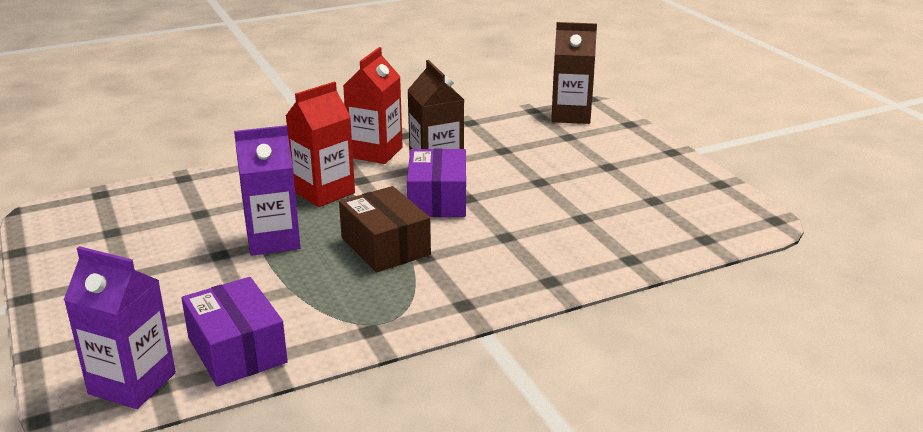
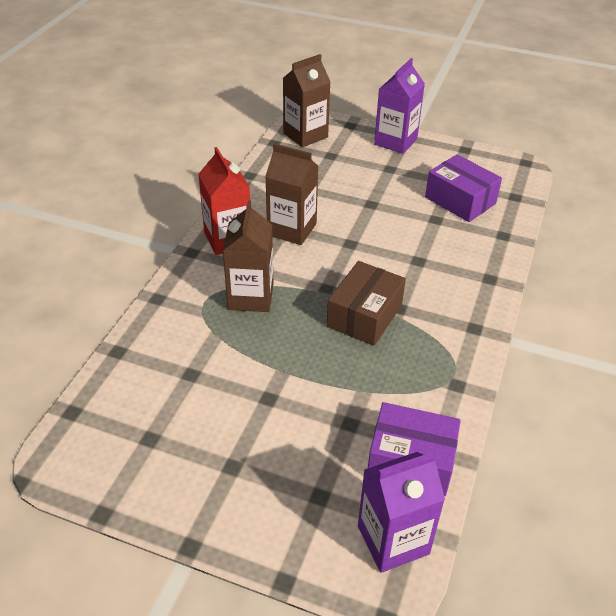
camera: 45 degrees left, 15 degrees up
purple carton [234,125,301,256] -> purple carton moved to [374,58,425,154]
red carton [286,82,355,207] -> brown carton [223,200,273,312]
brown box [339,186,431,273] -> brown box turned 75 degrees counterclockwise [327,261,406,346]
purple box [407,148,466,217] -> purple box moved to [425,154,502,222]

